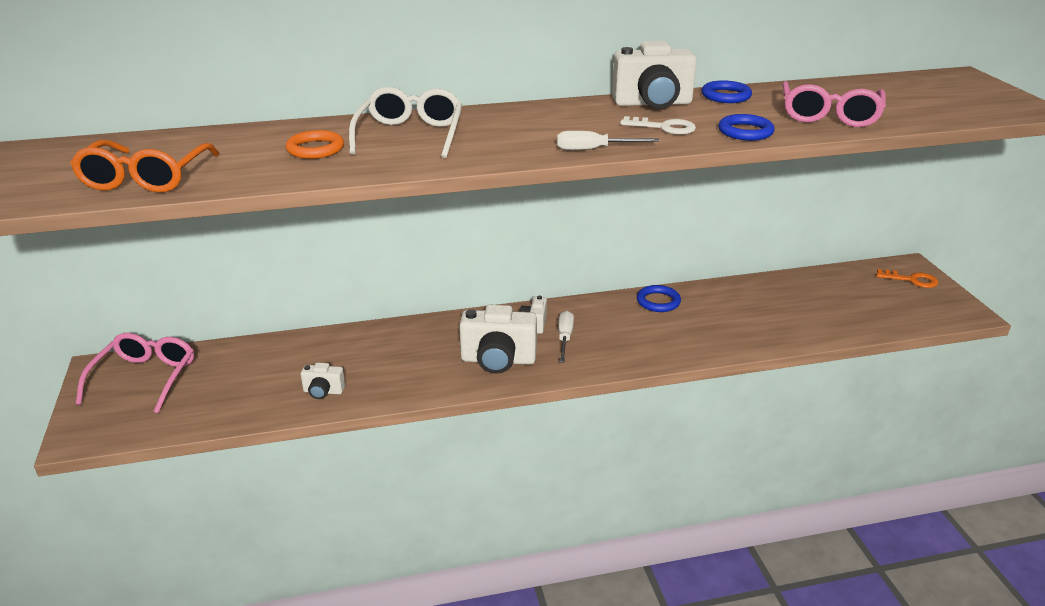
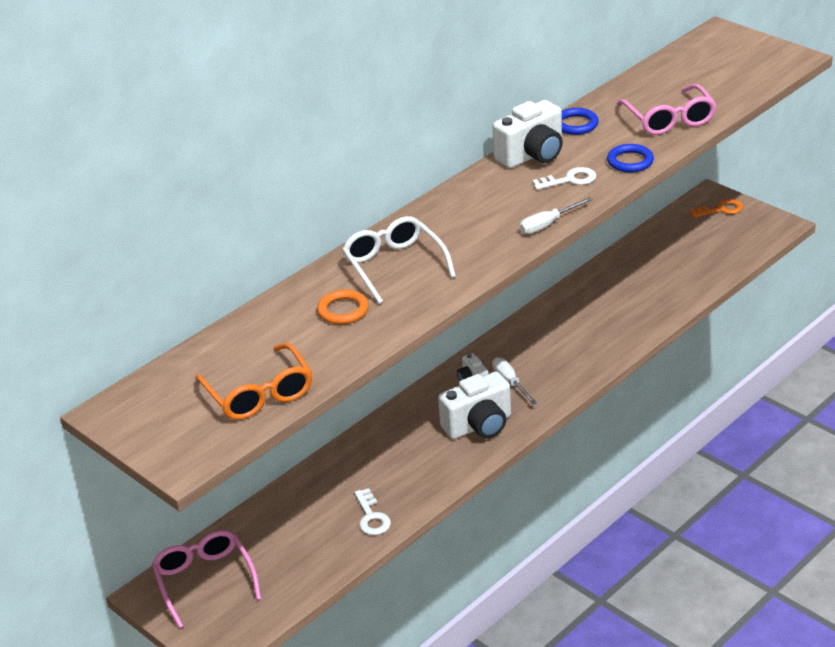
camera: 30 degrees left, 5 degrees up
white camera [301,362,345,399] -> white key [354,488,391,535]
blue ring [637,285,681,312] -> none

